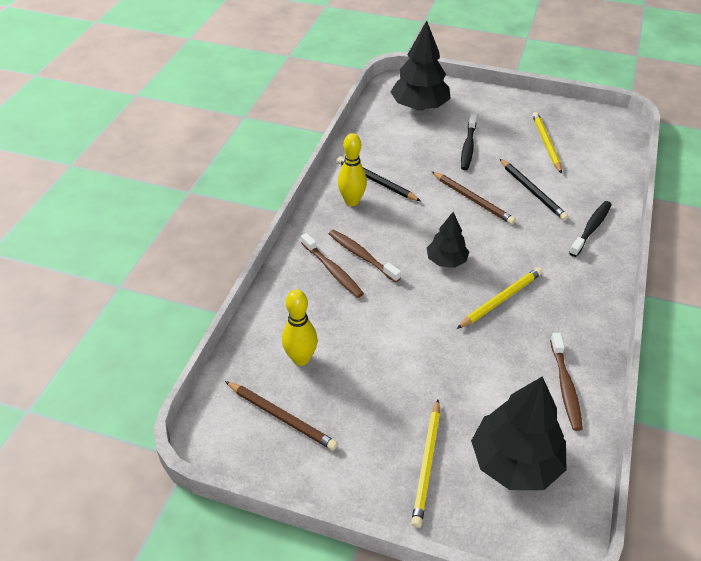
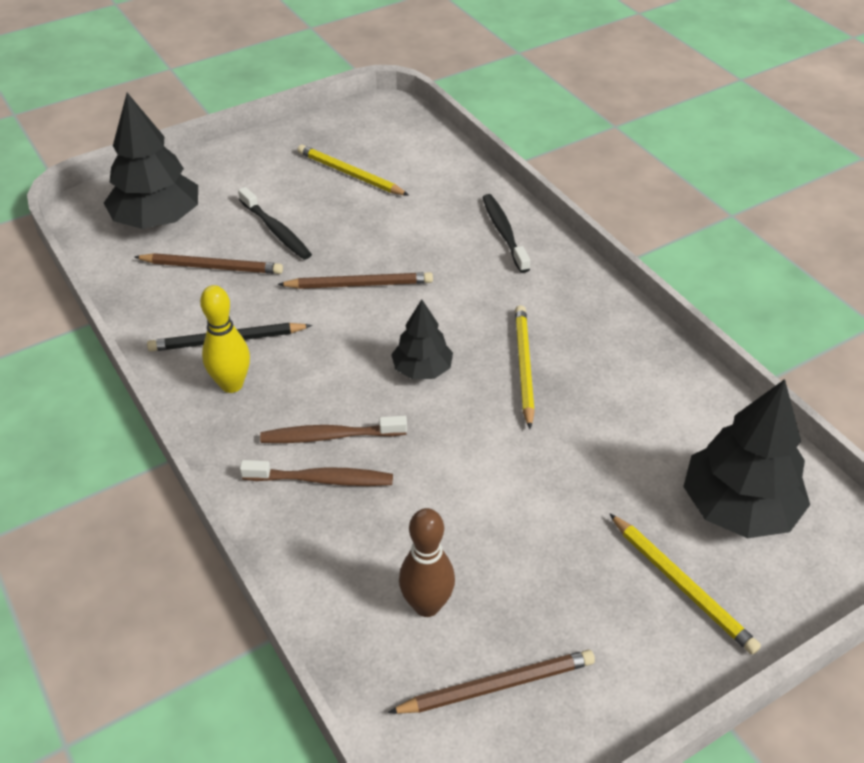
camera: 50 degrees left, 0 degrees up
yellow bowling pin [282,290,318,366] -> brown bowling pin [399,508,455,617]
black pencil [500,159,569,221] -> none
brown toothbrush [550,333,583,431] -> none
none -> brown pencil [135,253,283,274]

